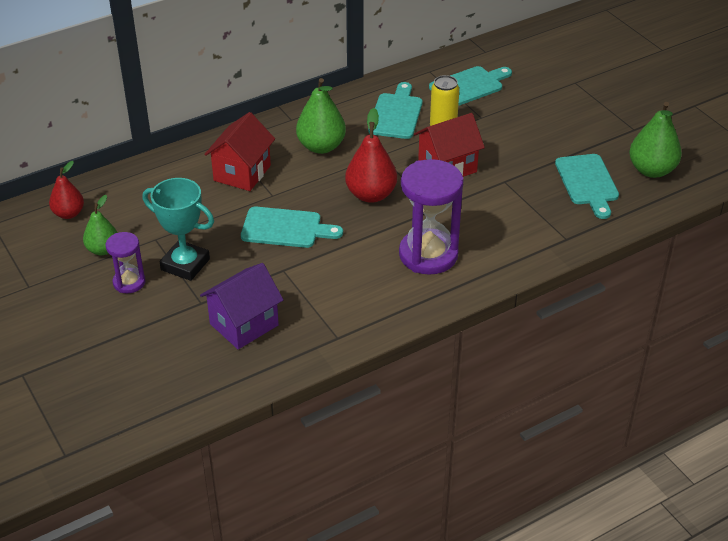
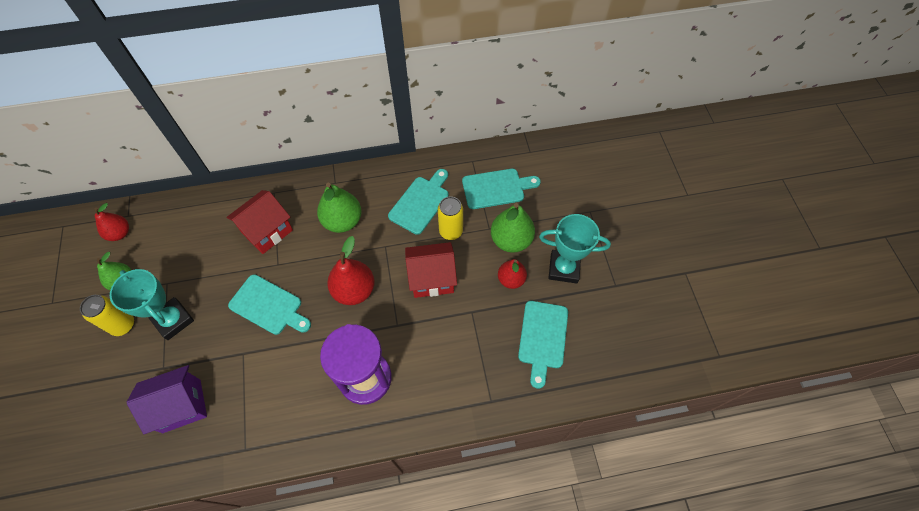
camera: 20 degrees right, 20 degrees up
purple hourglass [106,232,145,293] -> yellow can [80,295,134,336]
green pear [629,102,682,178] -> green pear moved to [491,203,535,253]
none -> red pear [498,259,527,289]
none -> turquoise trophy [539,214,611,283]

